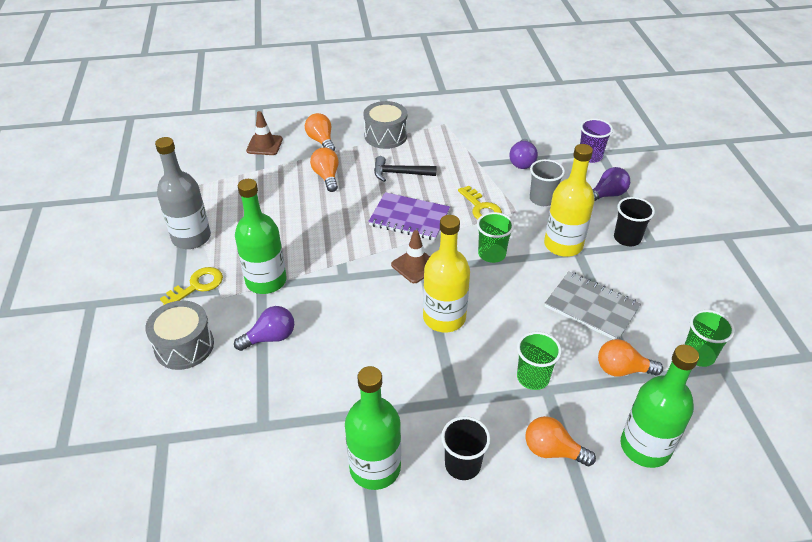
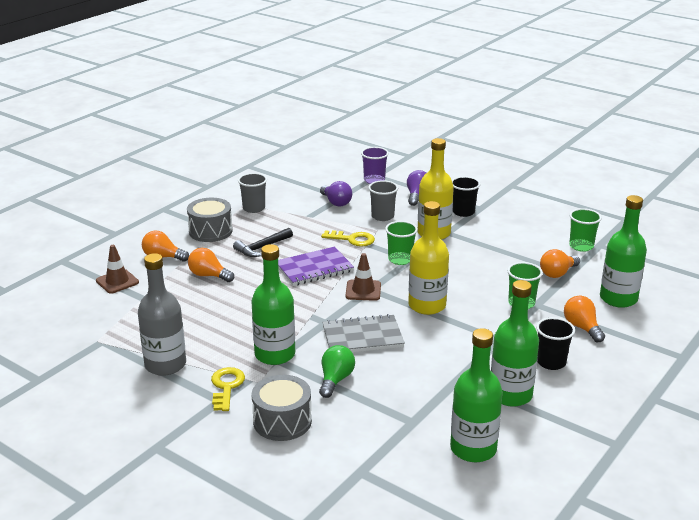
camera: 45 degrees left, 15 degrees down
purple light bulb [234,306,294,351] -> green light bulb [319,345,355,398]
orange light bulb [525,416,596,466] -> orange light bulb turned 90 degrees clockwise [564,296,605,342]
grey notebook [545,271,641,340] -> grey notebook moved to [322,314,405,352]
none -> grey cup [238,173,267,213]
none -> green bottle [450,328,503,462]

